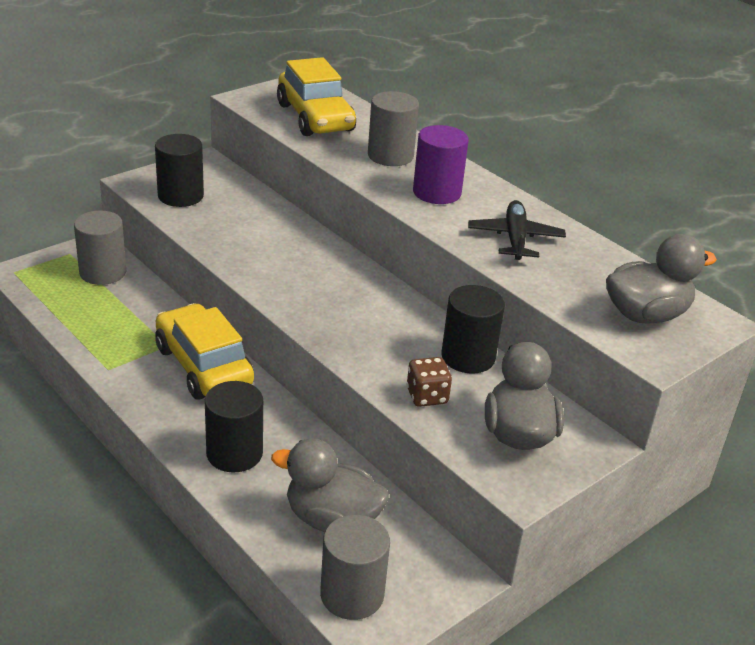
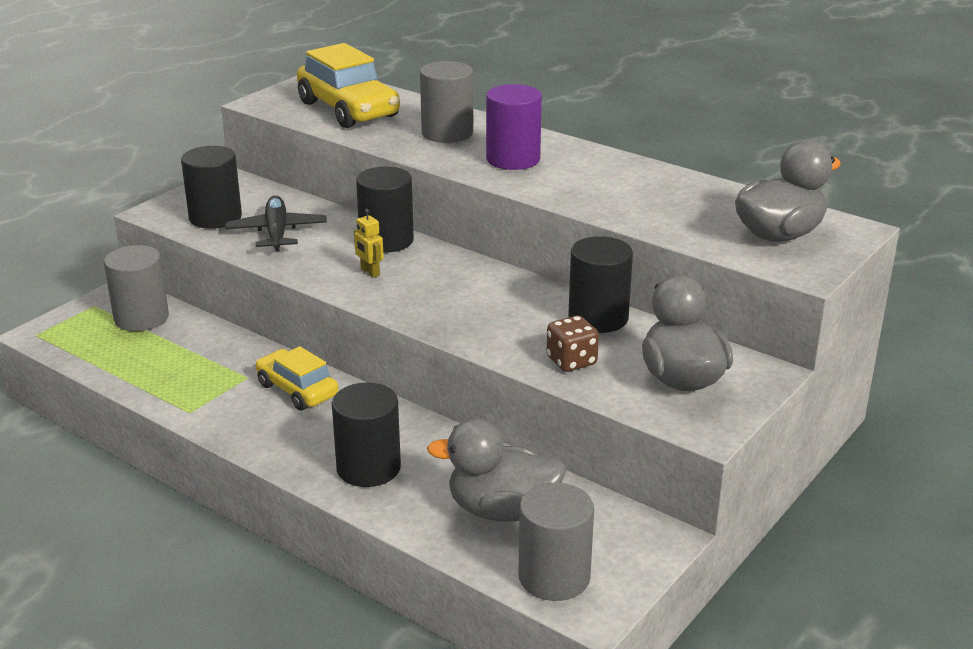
camera: 10 degrees left, 5 degrees down
yellow car [155,303,254,400] -> yellow car [255,346,339,411], size x0.62
black plane [468,200,566,260] -> black plane moved to [225,196,327,251]
none -> yellow robot [354,209,384,278]
none -> black cylinder [356,166,414,253]

